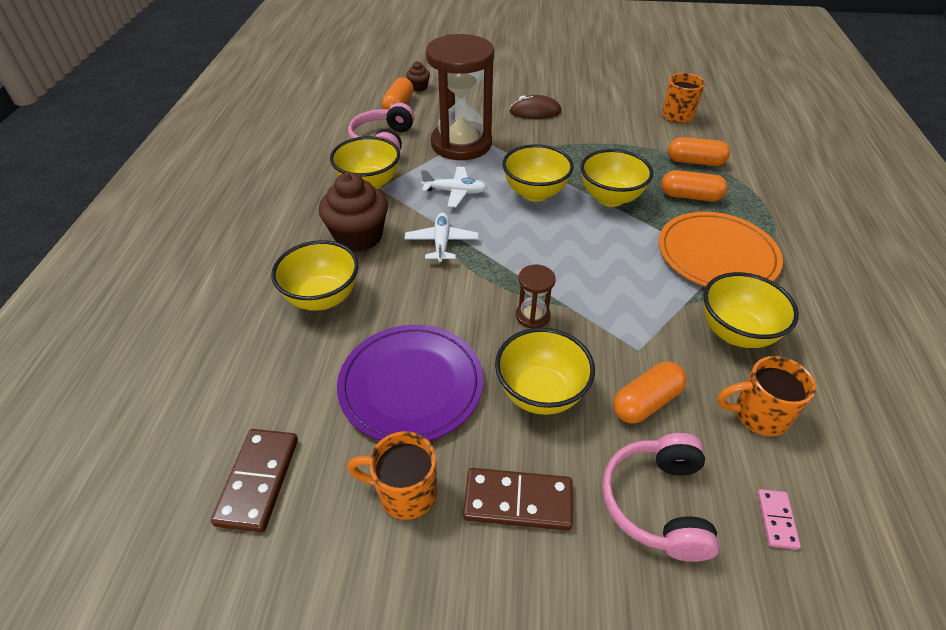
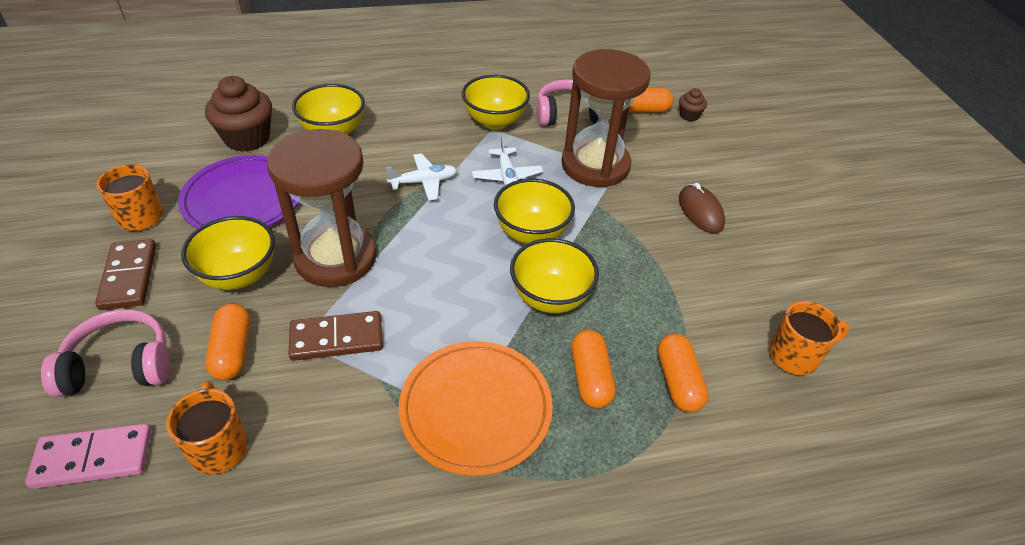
camera: 70 degrees right, 0 degrees up
brown domino [211,429,298,533] -> brown domino moved to [288,311,383,361]
brown cupcake [319,172,388,252] -> brown cupcake moved to [205,76,272,152]
brown hourglass [516,265,556,329] -> brown hourglass [267,129,377,287], size x2.39
orange capsule [613,362,687,424] -> orange capsule turned 45 degrees clockwise [205,304,250,380]
yellow bowl [703,272,799,348] -> none
pink domino [757,489,801,550] -> pink domino [25,424,151,489], size x1.87

